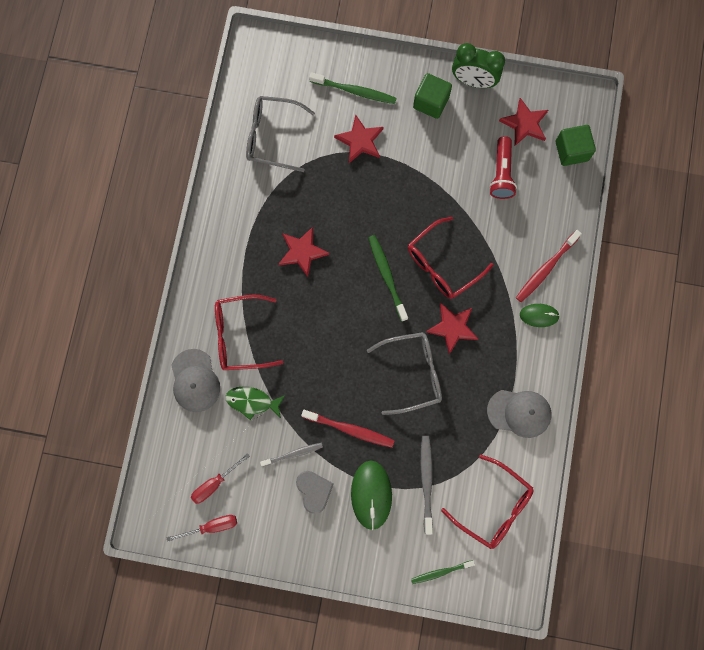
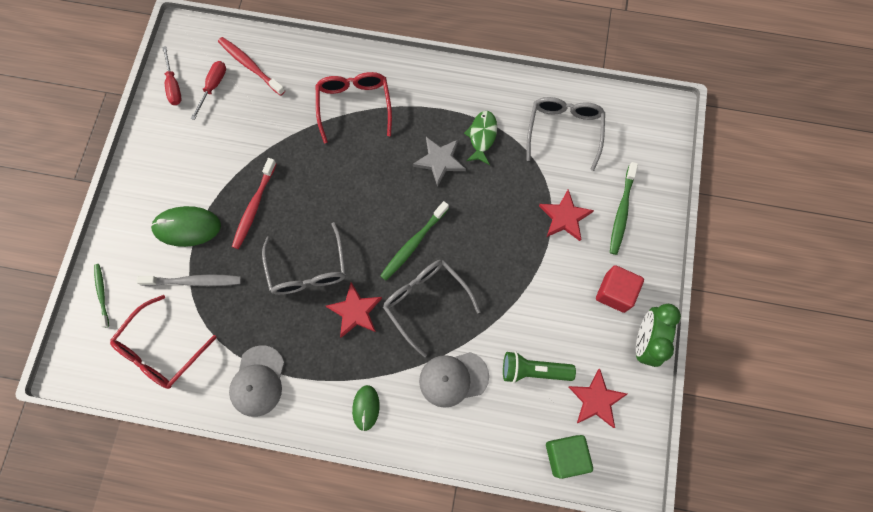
camera: 90 degrees right, 5 degrees down
grey cap [171,349,220,412] -> grey cap moved to [419,352,489,408]
red screwdriver [191,453,250,504] -> red screwdriver turned 60 degrees clockwise [191,61,226,120]
green fish [226,386,285,420] -> green fish moved to [464,111,497,165]
grey toothbrush [260,443,323,467] -> none
red star [279,227,329,277] -> grey star [413,137,466,187]
grey heart [296,471,334,514] -> none
green toothbrush [368,235,408,322] -> green toothbrush turned 150 degrees clockwise [380,201,449,281]
red glasses [408,217,494,299] -> grey glasses [383,260,481,357]
green cube [413,73,452,119] -> red cube [596,265,644,313]
red flashlight [489,136,517,199] -> green flashlight [503,351,576,383]
red toothbrush [516,230,582,302] -> red toothbrush moved to [218,37,285,96]

